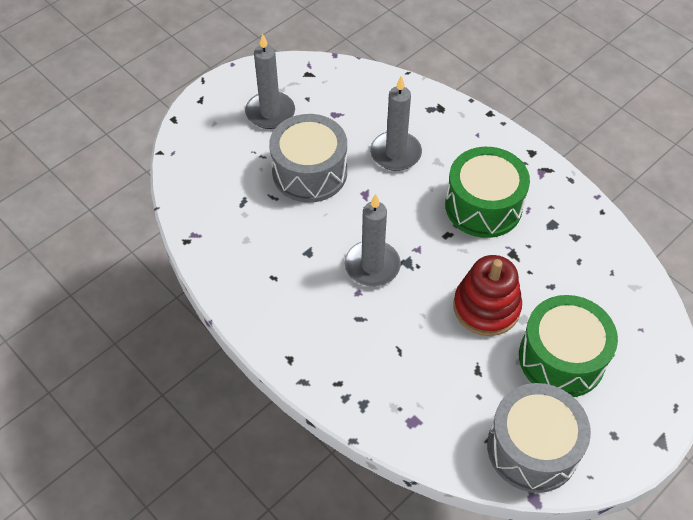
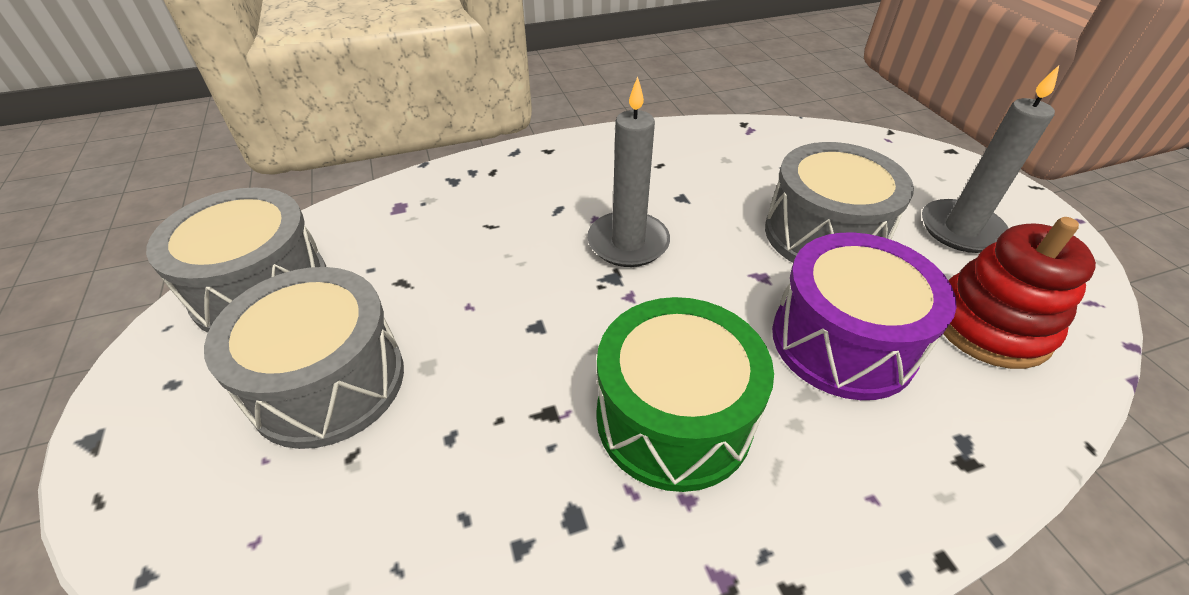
camera: 115 degrees right, 10 degrees down
grey candle [370,76,422,171] -> purple drum [772,232,957,400]
red stacking toy [453,255,522,336] -> red stacking toy moved to [943,217,1096,369]
green drum [519,295,618,397] -> grey drum [204,267,404,449]

